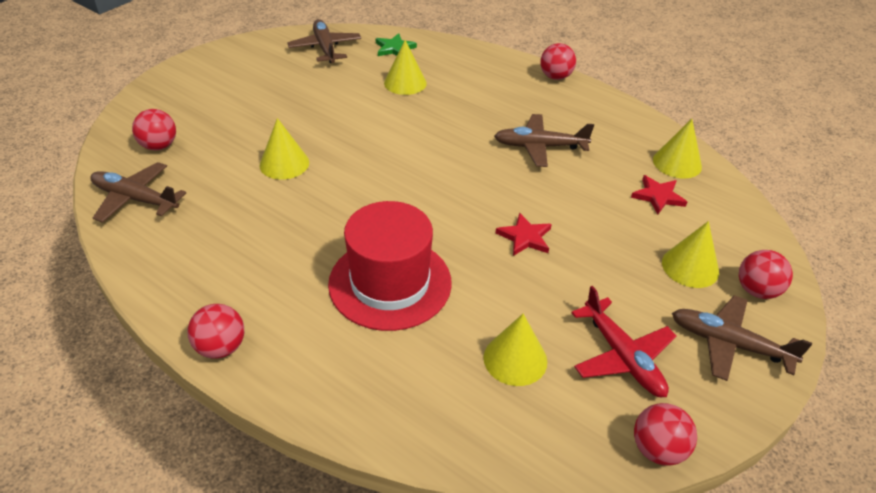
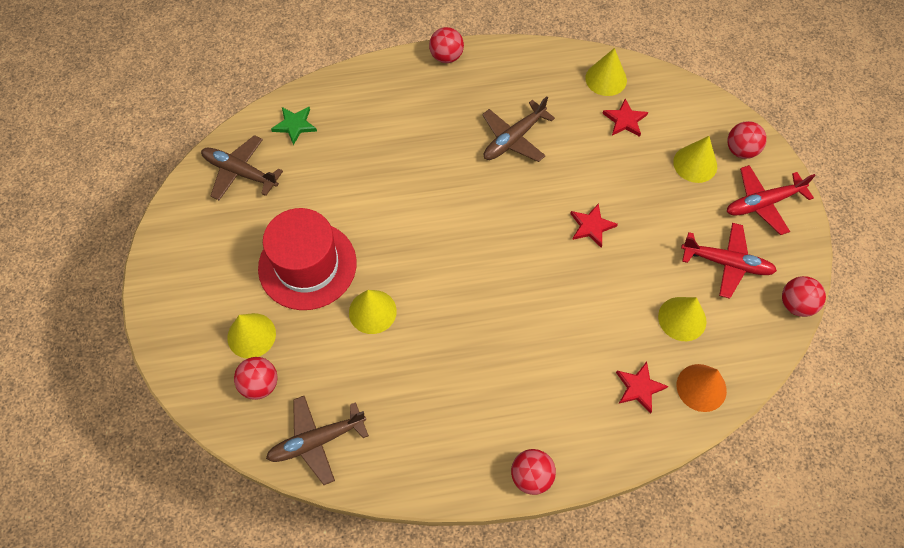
camera: 45 degrees left, 20 degrees up
red hat [328,201,452,331] -> red hat moved to [258,208,357,310]
yellow cone [384,40,427,95] -> yellow cone moved to [227,313,276,358]
brown plane [672,295,812,381] -> red plane [727,165,816,235]
none -> red star [616,362,668,414]
none -> orange cone [677,364,727,412]

